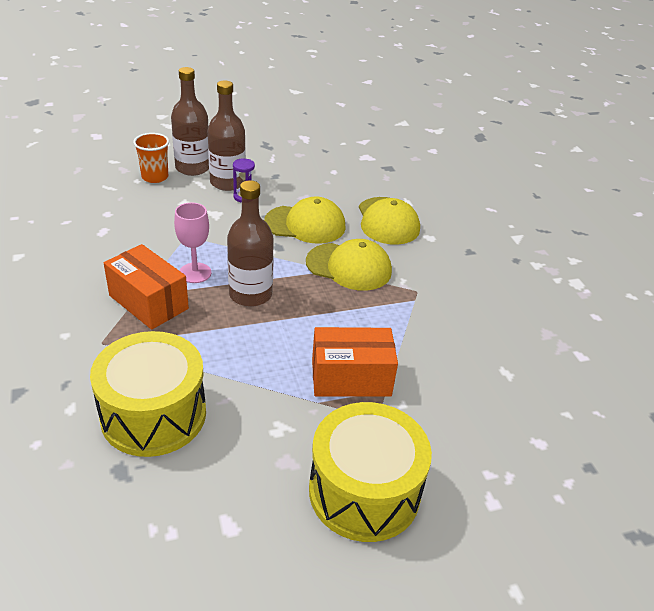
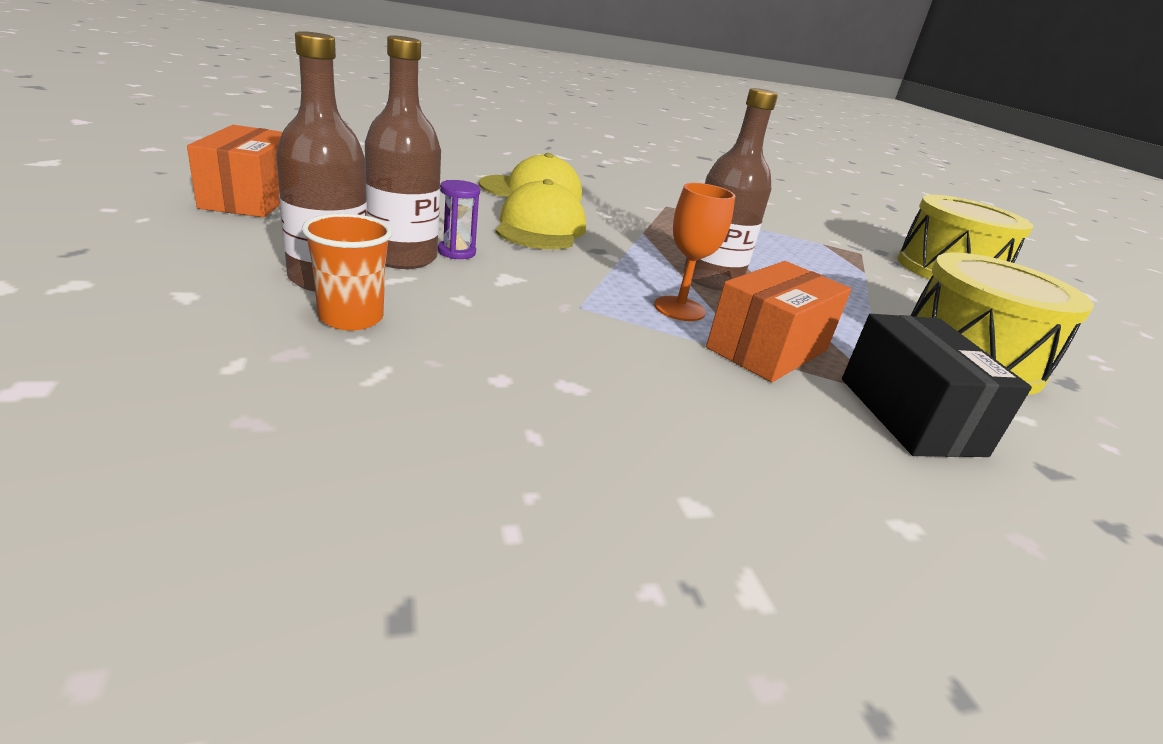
camera: 90 degrees left, 10 degrees down
pink goblet [174,203,211,283] -> orange goblet [654,183,735,321]
yellow cap [306,239,392,291] -> none
orange box [312,327,398,397] -> orange box moved to [187,125,283,217]
none -> black box [842,314,1032,457]

